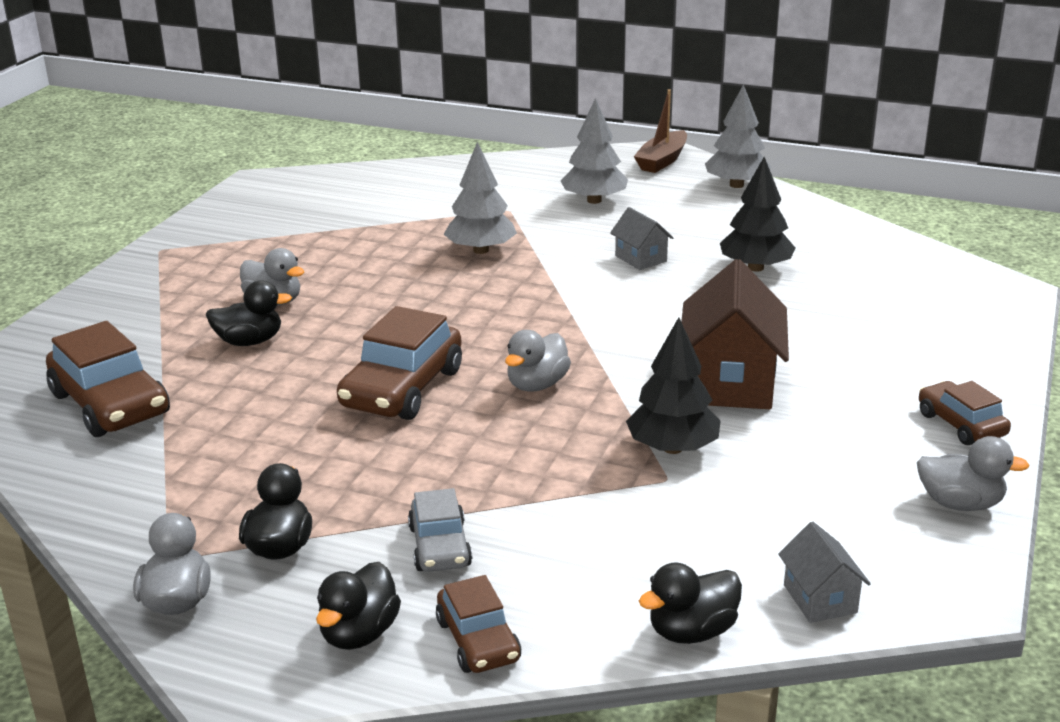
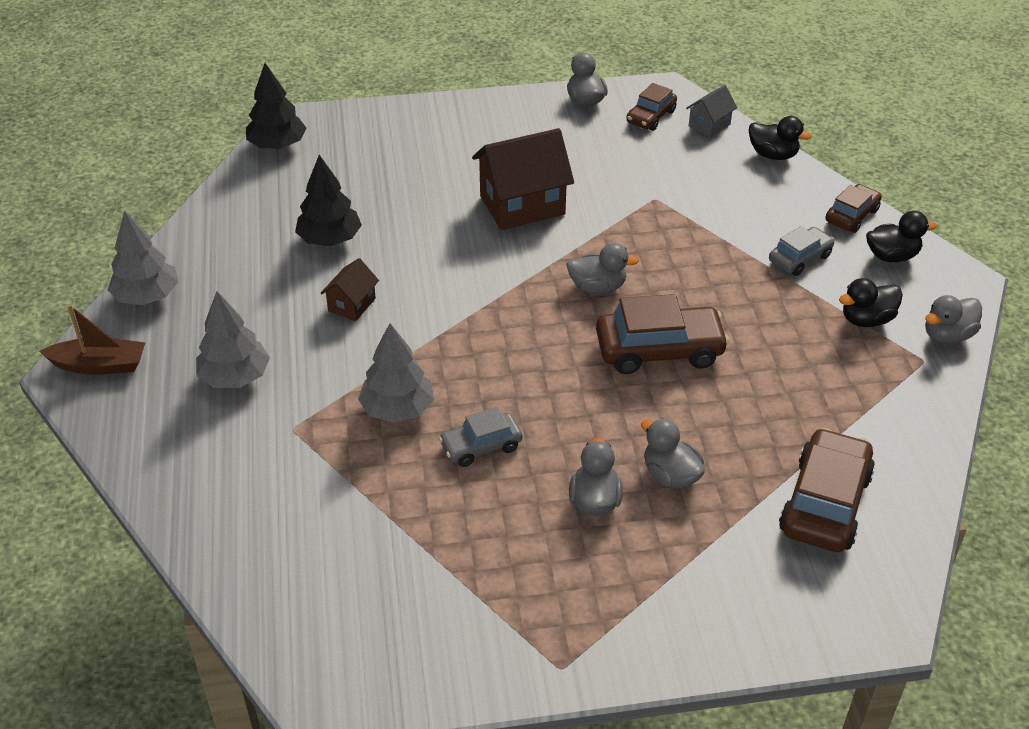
camera: 120 degrees left, 15 degrees up
black duck [206,281,292,346] -> grey duck [641,418,705,489]
grey house [610,207,673,270] -> brown house [320,258,379,321]
black tree [626,317,721,454] -> black tree moved to [246,63,307,149]
brown car [919,381,1011,445] -> brown car moved to [626,83,677,131]
none -> grey car [439,407,523,467]

